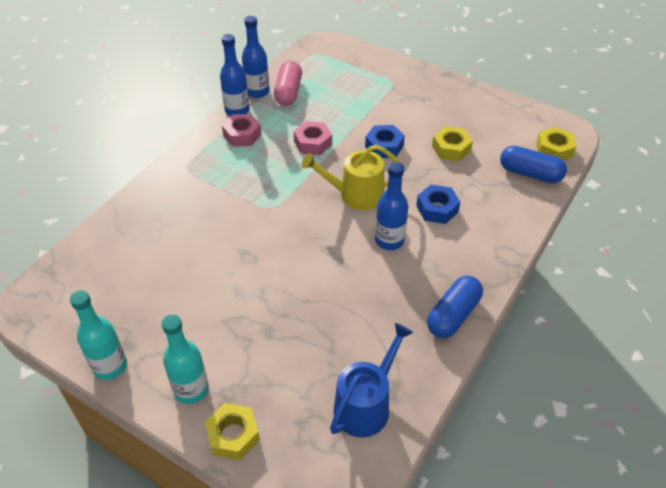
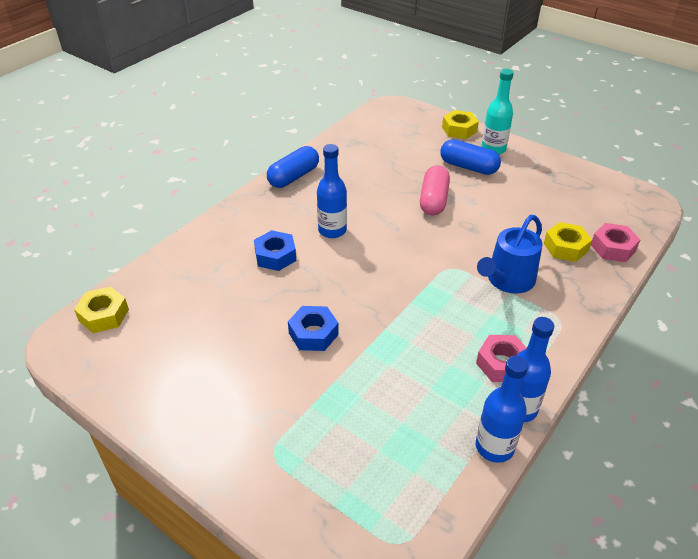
camera: 175 degrees left, 5 degrees down
turquoise bottle [70,290,127,380] -> none
pink capsule [274,61,302,106] -> pink capsule moved to [420,165,450,215]
pink nut [294,121,332,155] -> pink nut moved to [591,223,641,262]
yellow watering can [302,145,401,210] -> none
blue watering can [330,323,413,437] -> blue watering can moved to [477,215,542,294]
yellow nut [432,126,473,161] -> yellow nut moved to [544,222,592,262]
blue capsule [500,146,567,183] -> blue capsule moved to [440,139,501,175]

